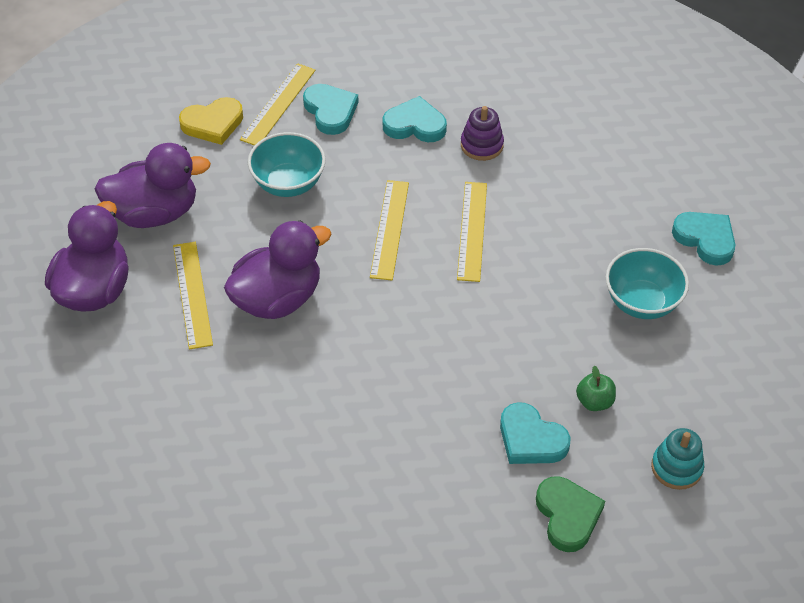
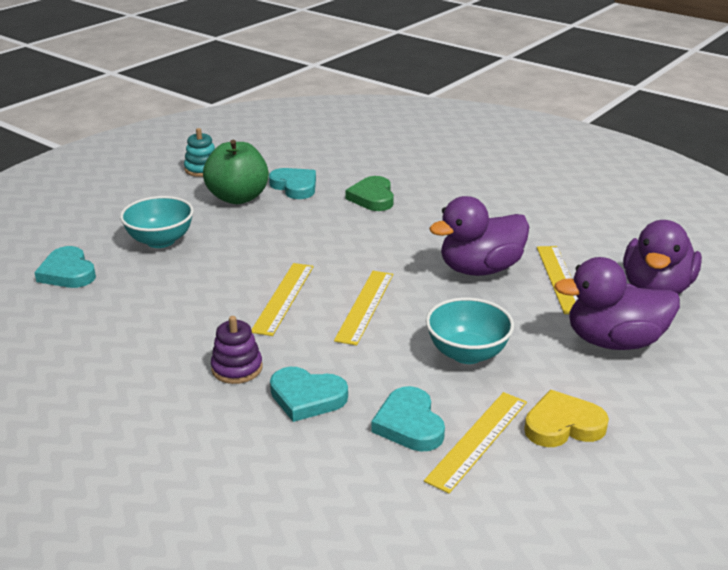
camera: 170 degrees left, 20 degrees down
green heart [536,476,605,552] -> green heart moved to [345,176,394,211]
green apple [576,366,616,411] -> green apple [203,140,269,204], size x2.13

